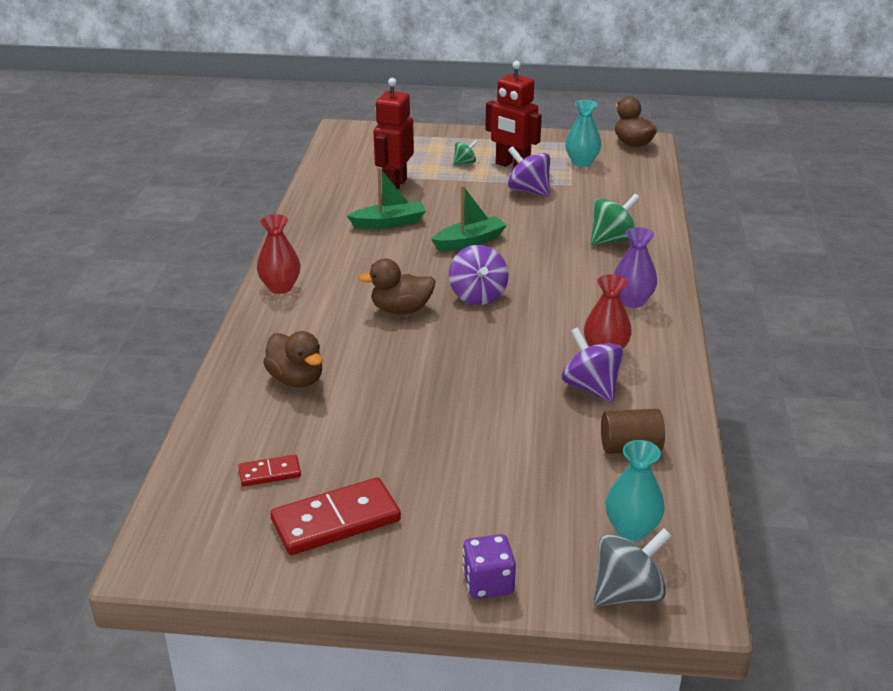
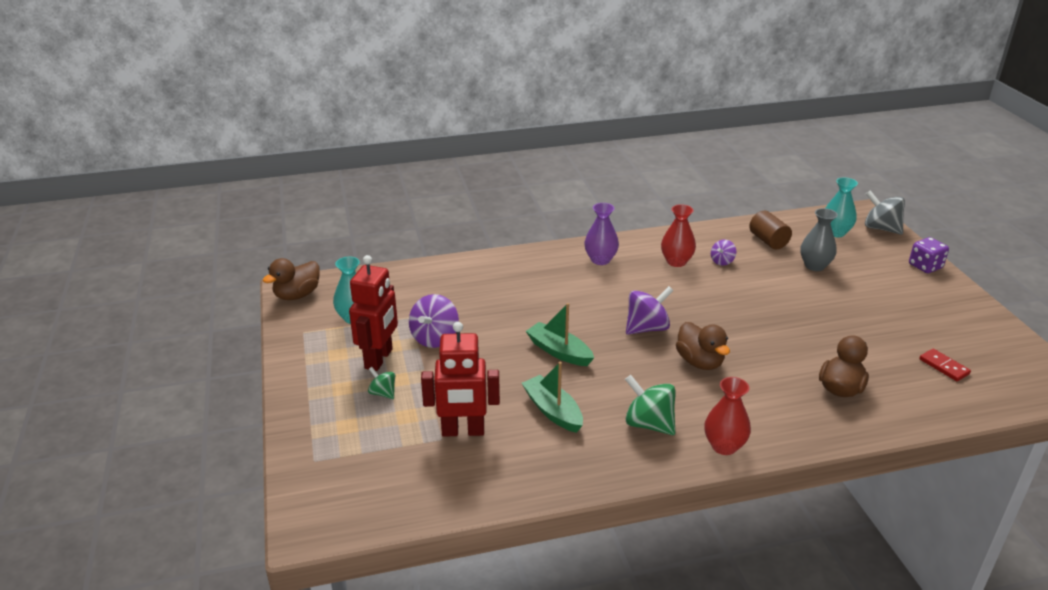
camera: 110 degrees left, 0 degrees up
red domino [270,477,401,555] -> none
purple spinning top [562,327,624,402] -> purple spinning top [711,240,736,265], size x0.56
green spinning top [590,194,640,245] -> green spinning top moved to [625,375,675,435]
none -> grey vase [800,208,838,271]

